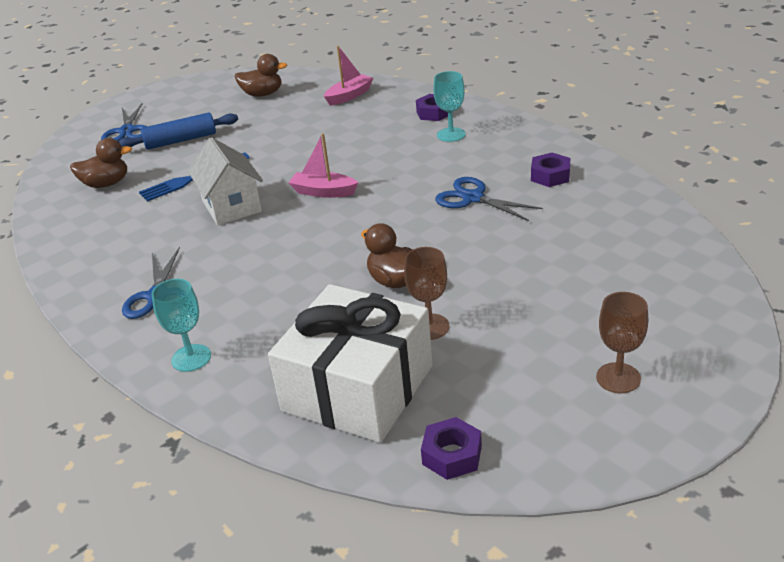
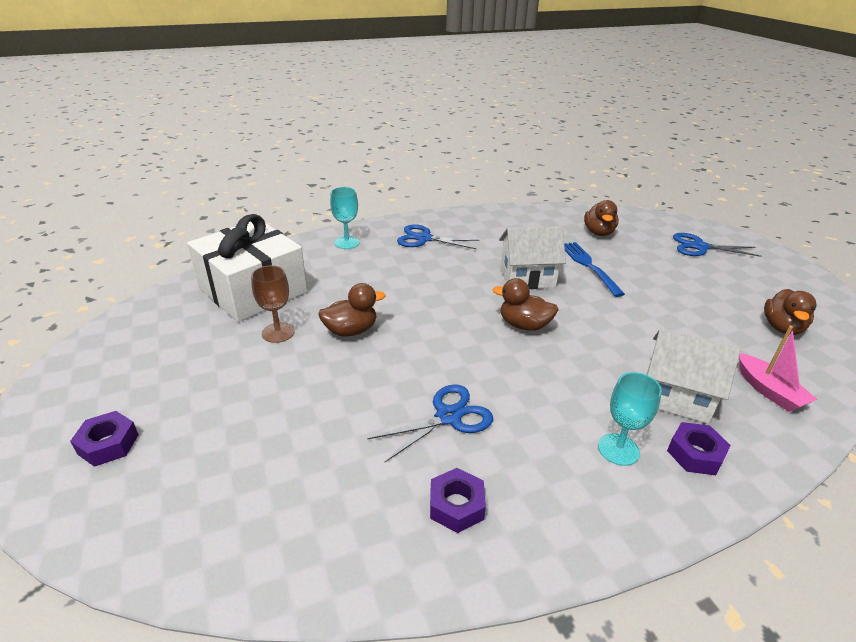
camera: 105 degrees right, 0 degrees up
blue rolling pin [119,113,238,150] -> none
pink boat [289,133,358,198] -> brown duck [493,278,559,331]
purple nut [421,417,482,480] -> purple nut moved to [70,411,139,467]
brown goblet [596,292,648,393] -> none
none -> white house [647,329,740,424]

